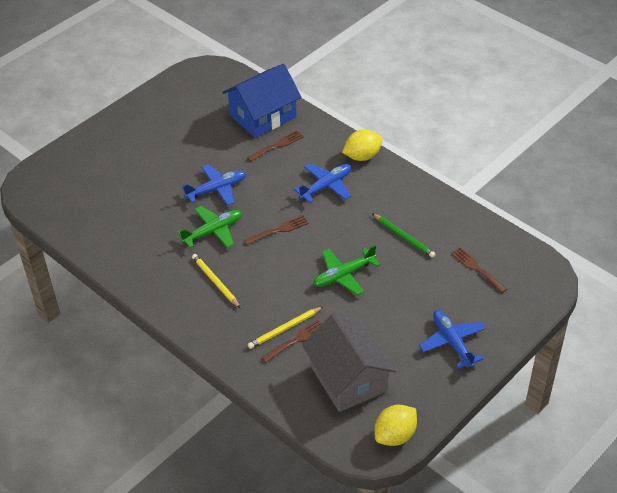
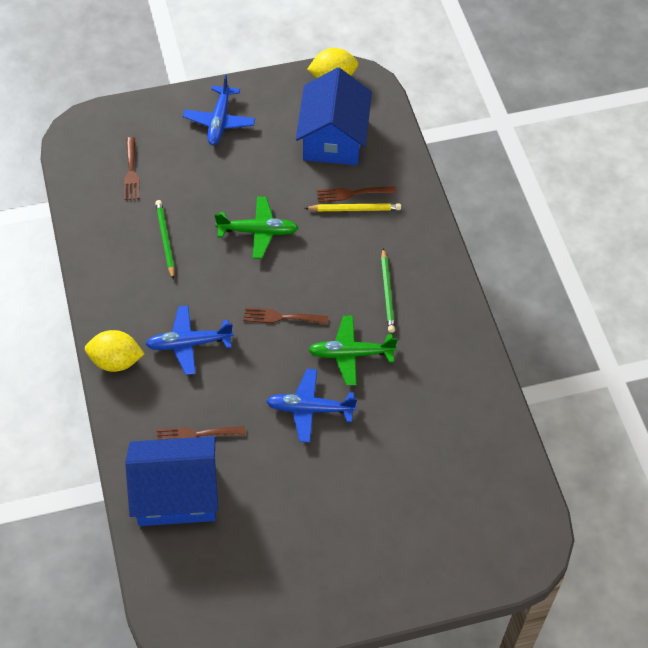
camera: 150 degrees left, 10 degrees up
yellow pencil [192,254,240,308] -> green pencil [381,248,395,333]
grey house [302,313,396,412] -> blue house [296,68,372,165]

